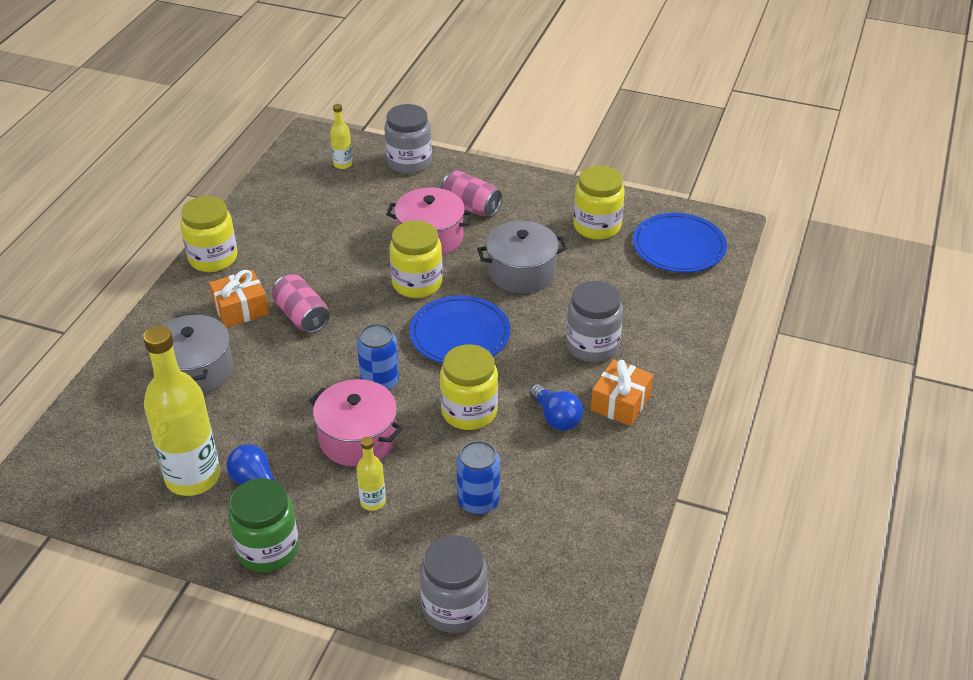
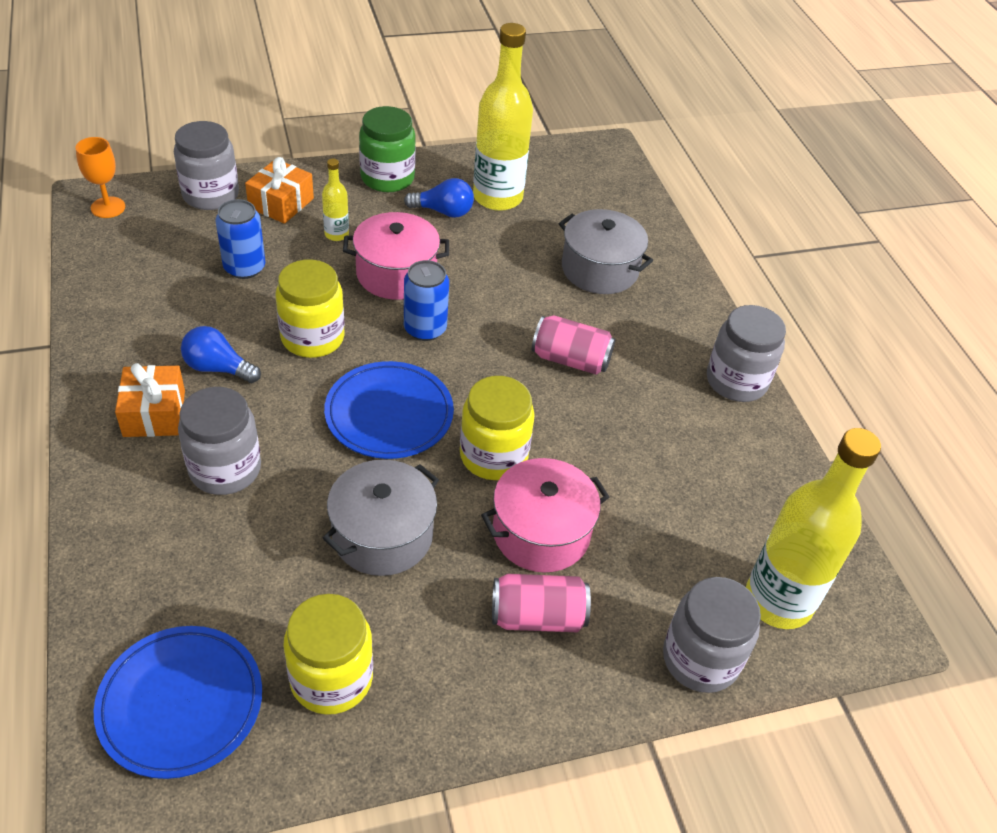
camera: 140 degrees right, 5 degrees up
yellow jar [180,196,238,272] -> grey jar [707,305,786,402]
orange gift [209,270,269,328] -> orange gift moved to [245,157,314,224]
yellow bottle [330,104,352,169] -> yellow bottle [746,428,881,629], size x2.20
none -> orange goblet [75,137,125,218]

